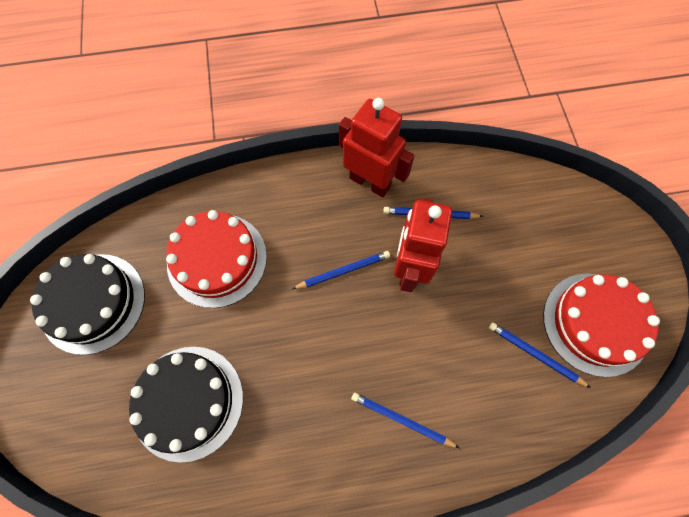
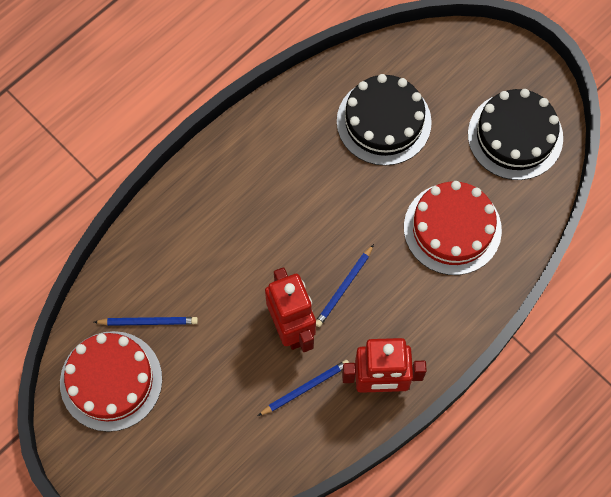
camera: 145 degrees right, 0 degrees up
blue pencil [351,392,459,448] -> none

